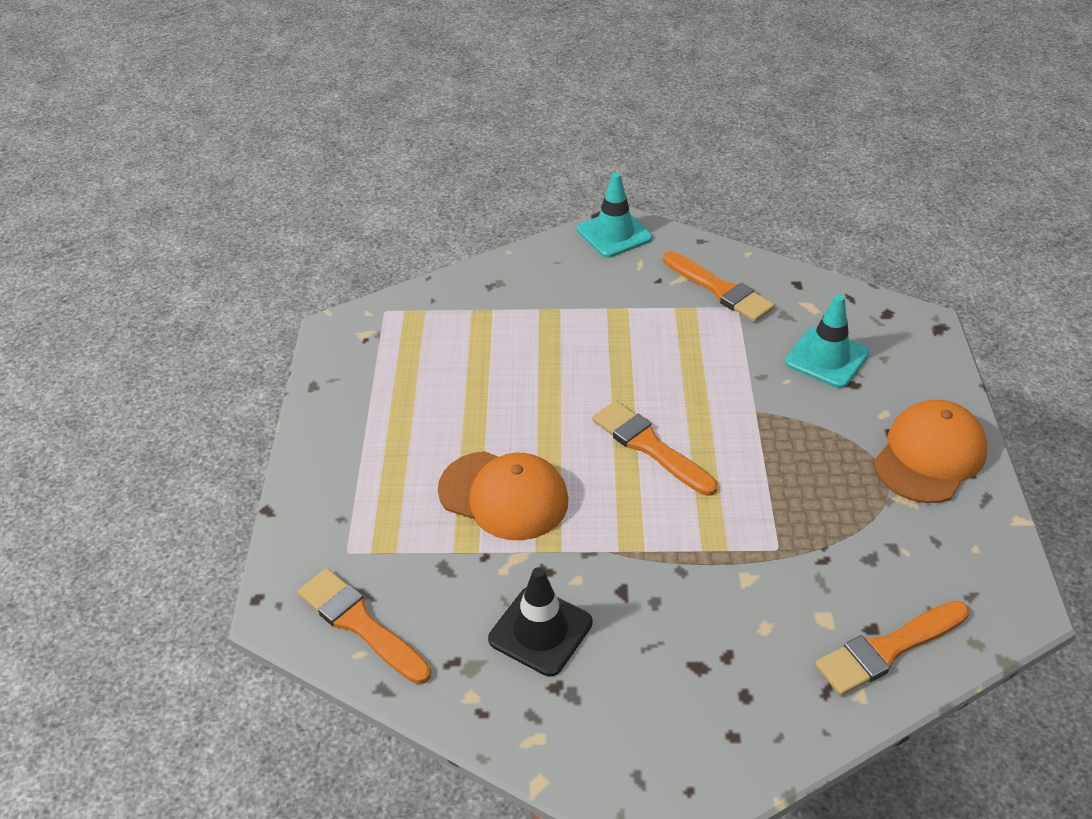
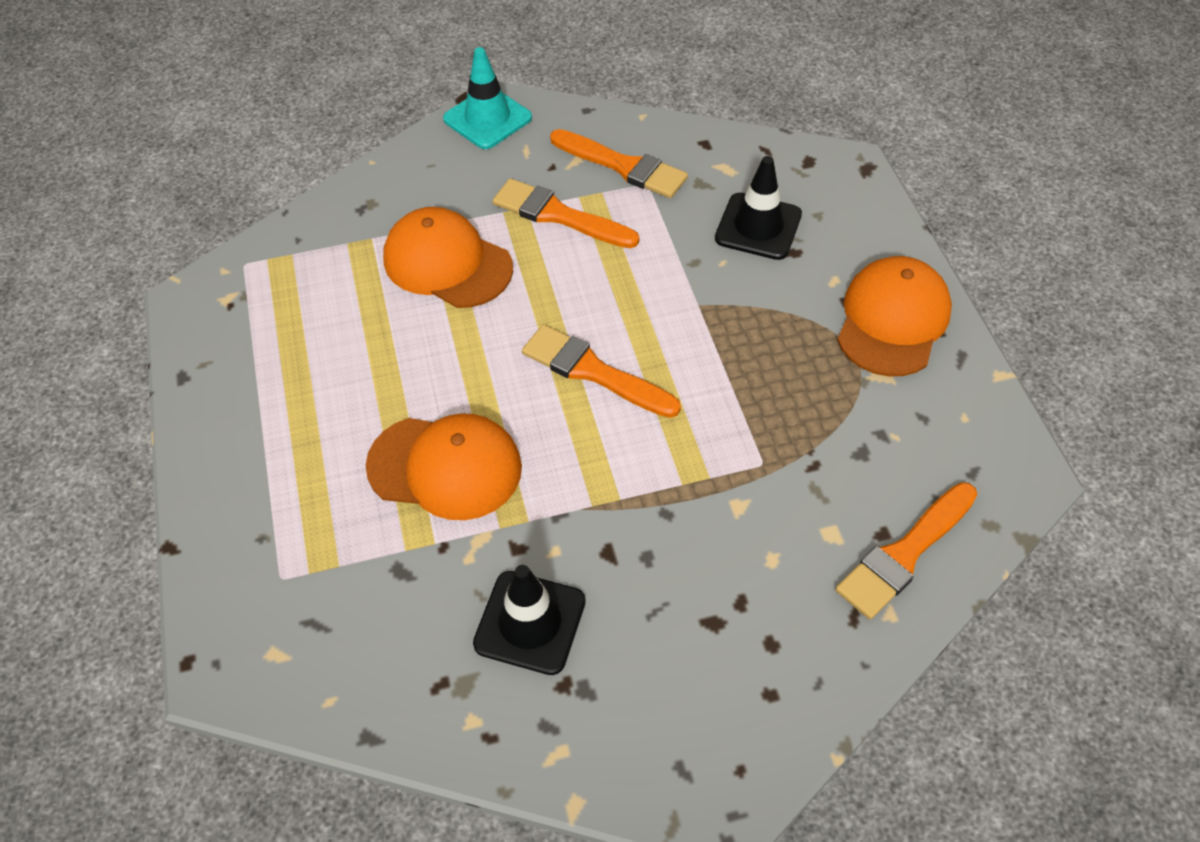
camera: 15 degrees left, 10 degrees up
orange brush [298,568,431,684] -> orange brush moved to [493,178,639,248]
turquoise traffic cone [785,294,869,388] -> black traffic cone [715,156,802,260]
none -> orange cap [383,207,513,308]

